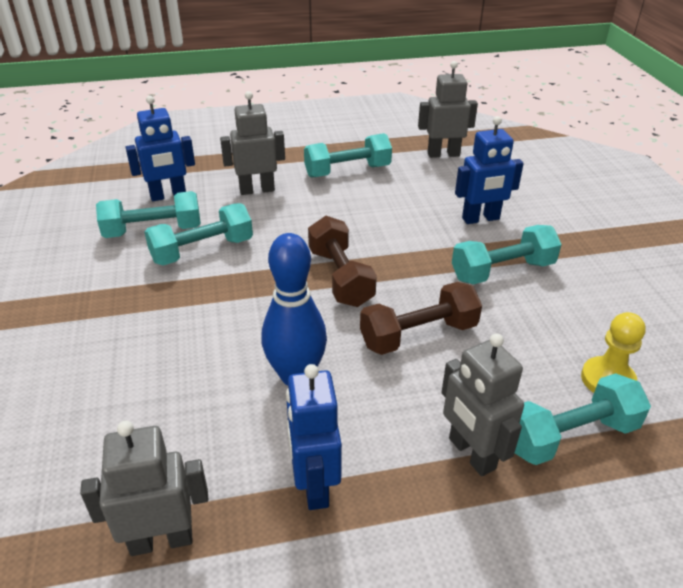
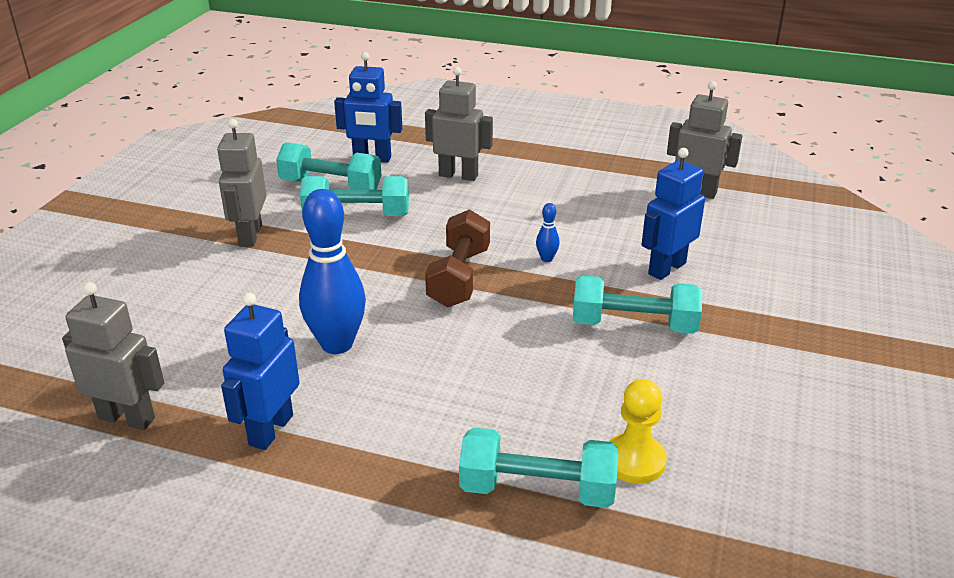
camera: 30 degrees right, 5 degrees down
turquoise dumbbell [304,133,392,177] -> none
brown dumbbell [360,282,482,355] -> none
grey robot [441,334,524,476] -> grey robot moved to [217,119,266,247]
blue robot [455,116,524,224] -> blue robot turned 120 degrees clockwise [642,148,705,280]
none -> blue bowling pin [536,203,560,262]

